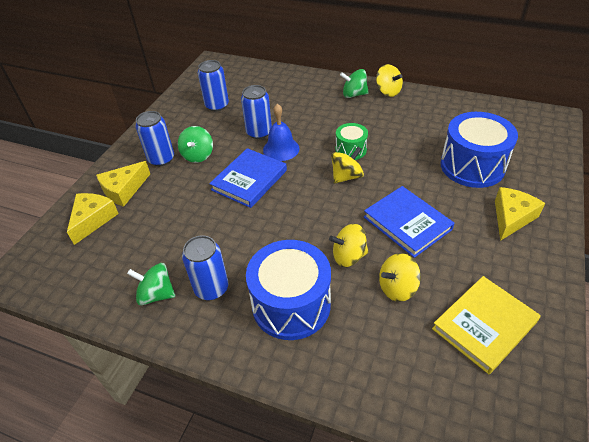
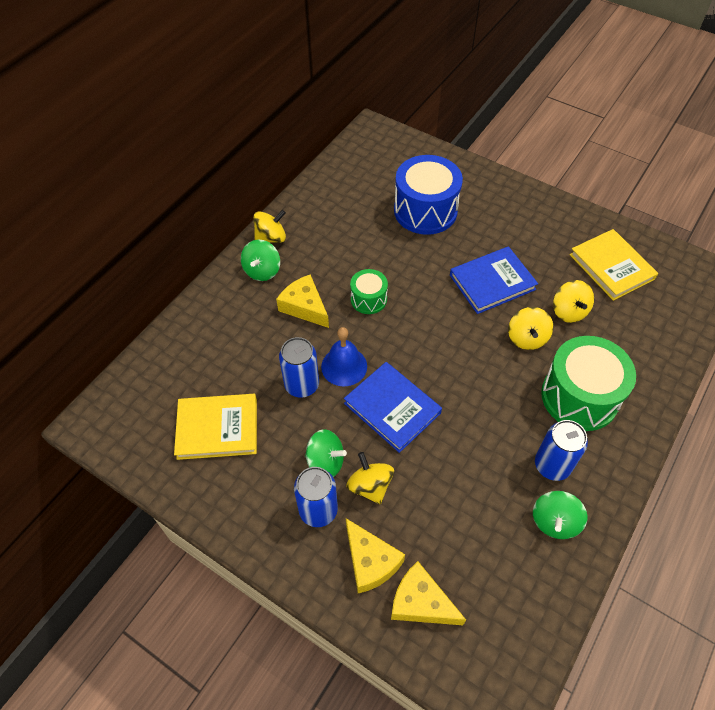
camera: 80 degrees left, 10 degrees up
blue can [198,60,229,111] -> yellow book [174,394,257,460]
blue drum [246,240,331,340] -> green drum [541,336,636,431]
yellow spinning top [331,147,364,184] -> yellow spinning top moved to [346,452,394,504]
yellow cheese [495,187,545,241] -> yellow cheese moved to [276,274,329,328]

